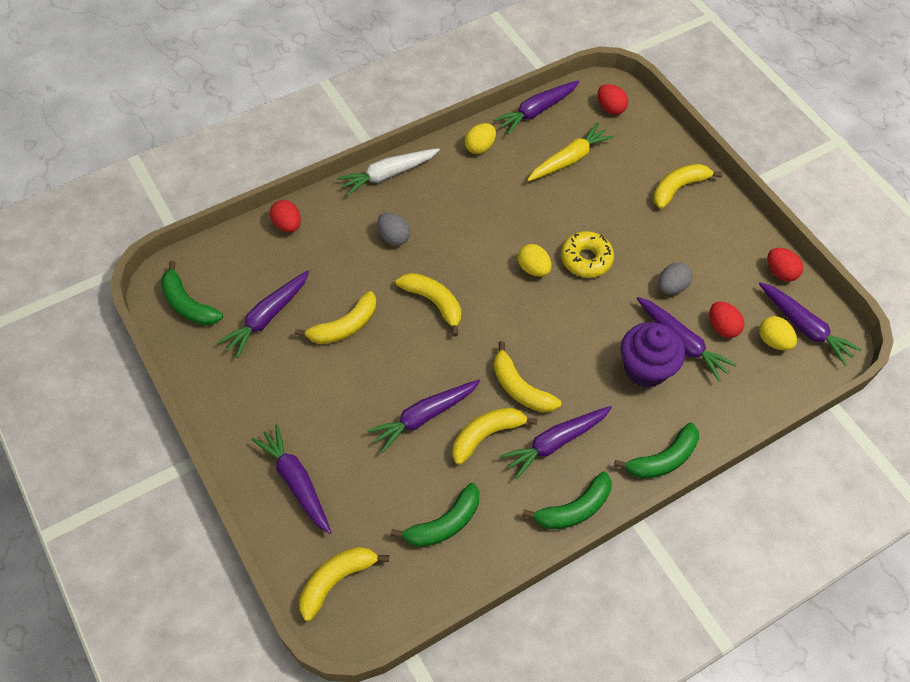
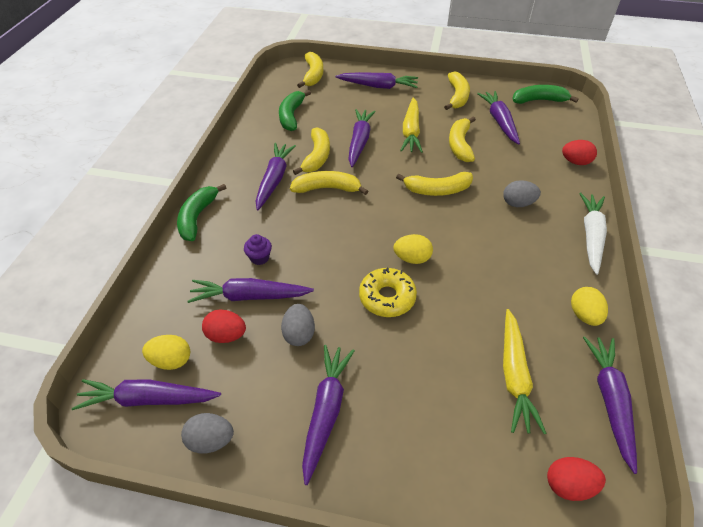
camera: 135 degrees right, 10 degrees down
green banana [522,471,612,529] -> none
purple cupcake [621,322,685,388] -> purple cupcake [244,234,272,265], size x0.46
yellow banana [653,164,722,209] -> yellow banana moved to [444,71,470,110]
red egg [768,248,803,282] -> grey egg [181,413,234,453]
none -> purple carrot [302,345,355,485]
none -> yellow carrot [400,97,423,153]

